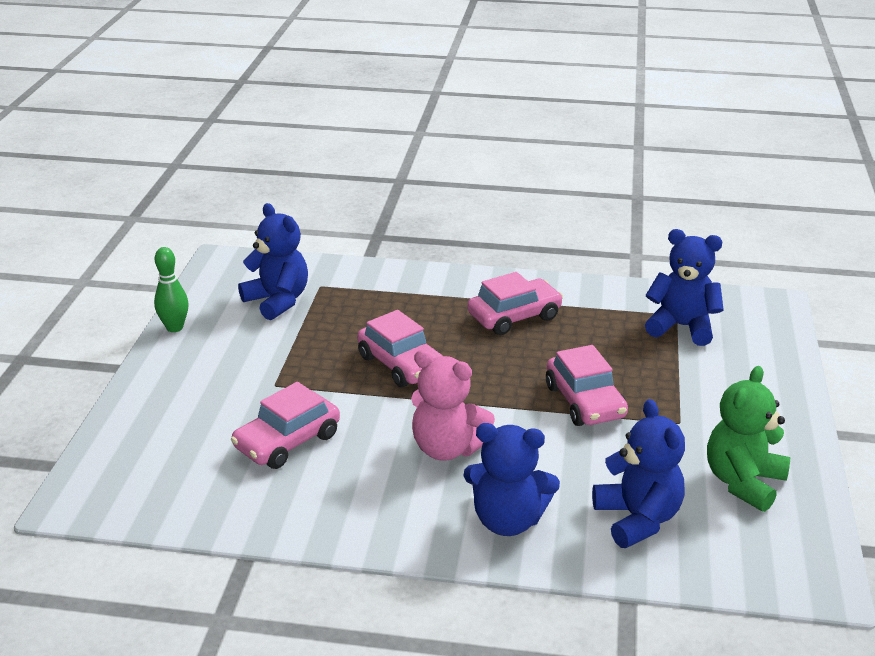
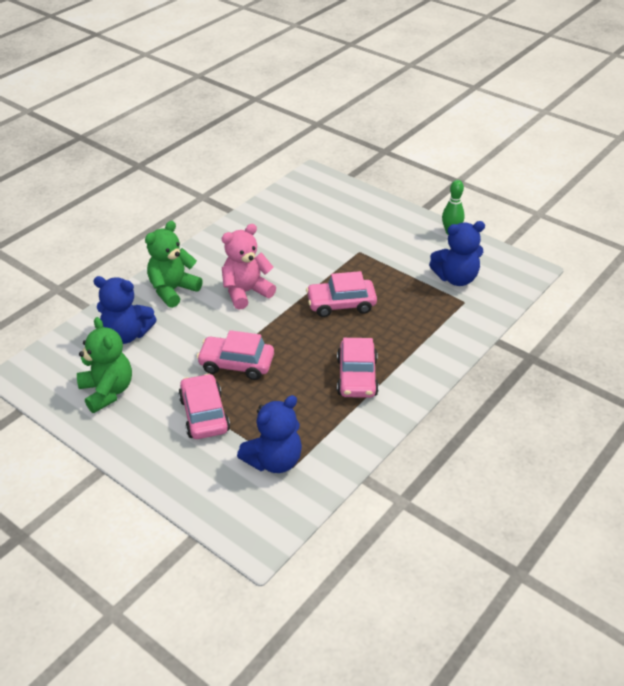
camera: 120 degrees right, 10 degrees up
pink car [231,382,340,469] -> pink car moved to [178,373,230,439]
blue teddy bear [463,423,560,536] -> green teddy bear [145,221,203,308]

